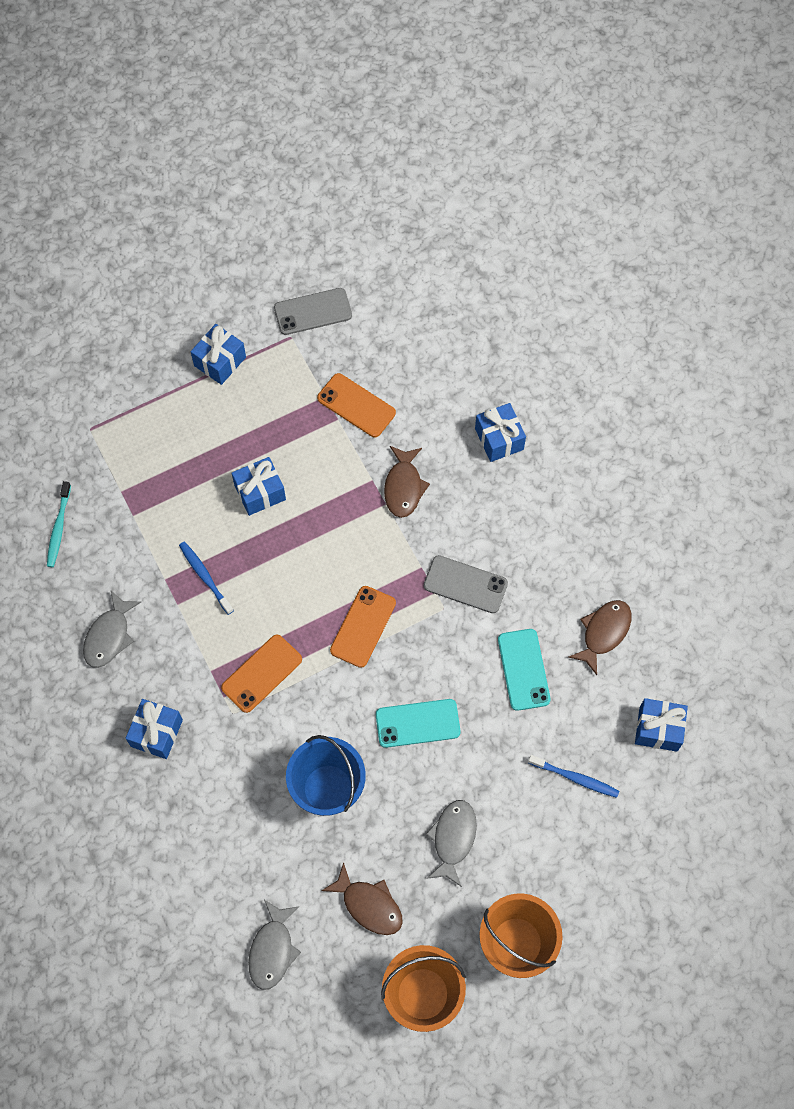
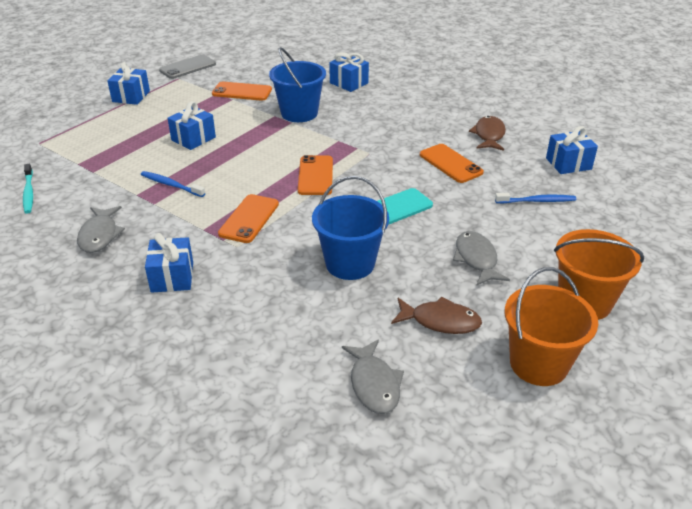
camera: 25 degrees left, 30 degrees down
brown fish [384,446,430,518] -> blue bucket [269,47,326,122]
grey phone [424,555,508,613] -> none
turquoise phone [498,629,551,711] -> orange phone [420,144,484,183]

